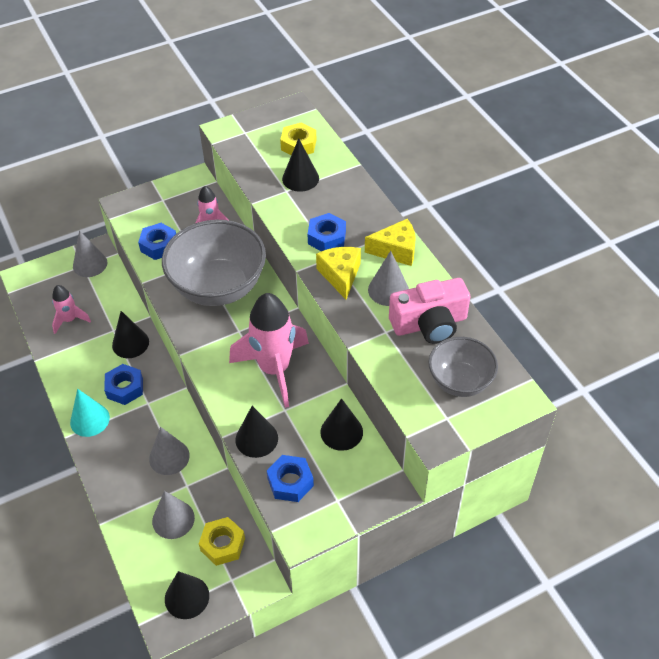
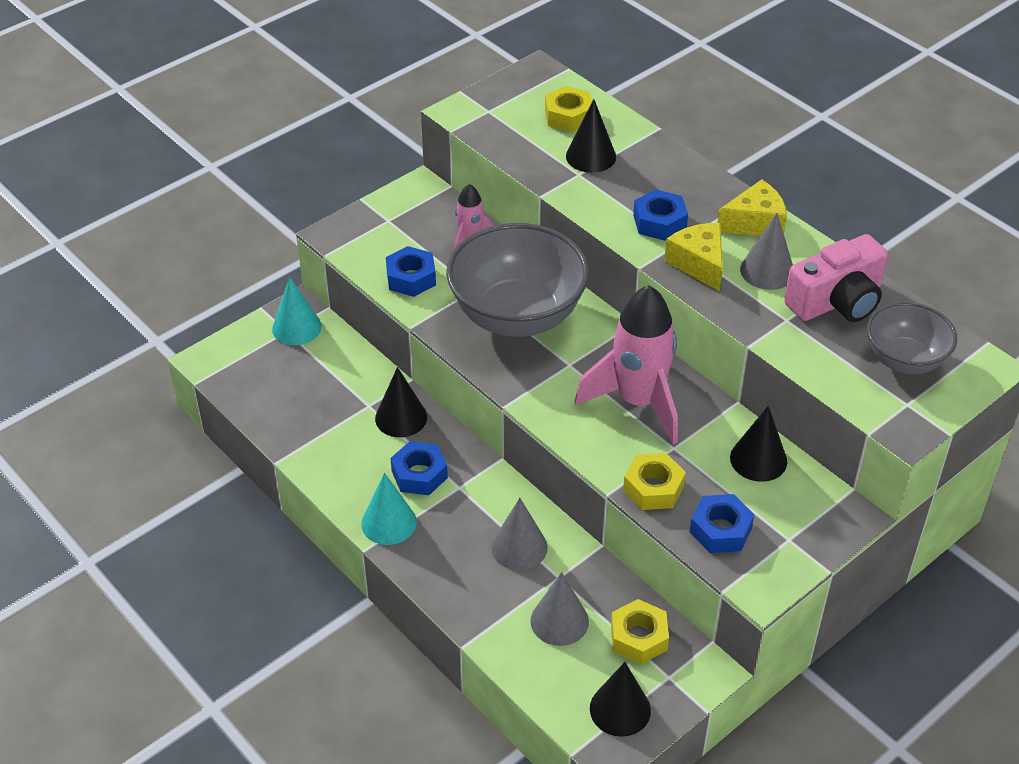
camera: 15 degrees left, 5 degrees down
pink rocket [52,285,91,334] -> none
grey cone [73,230,107,277] -> turquoise cone [272,277,322,345]
black cone [235,406,278,458] -> yellow nut [623,453,686,510]

